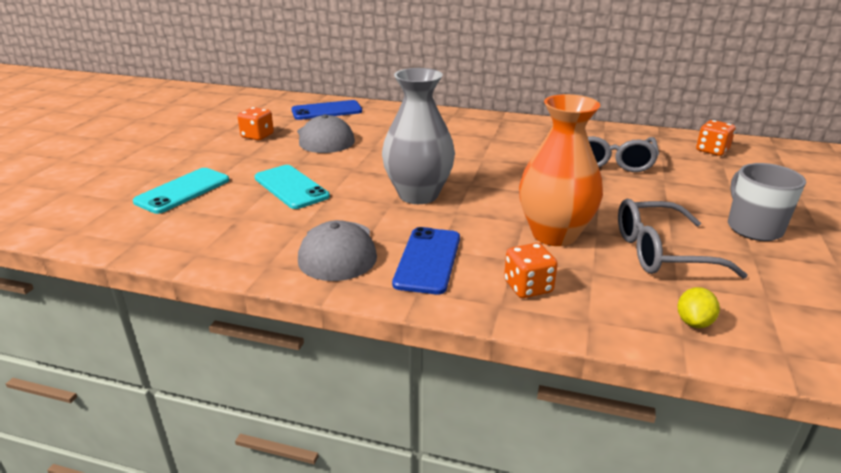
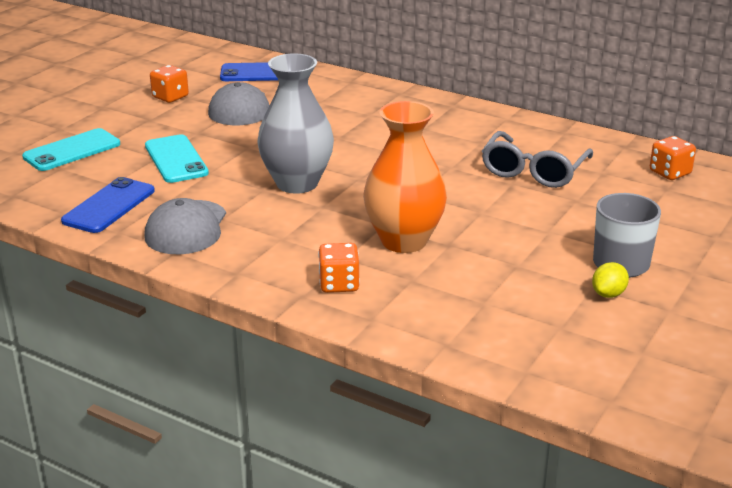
camera: 15 degrees right, 0 degrees up
blue phone [392,227,460,294] -> blue phone moved to [61,177,155,233]
grey glasses [618,199,747,279] -> none
yellow lemon [677,287,720,328] -> yellow lemon moved to [592,262,629,298]

